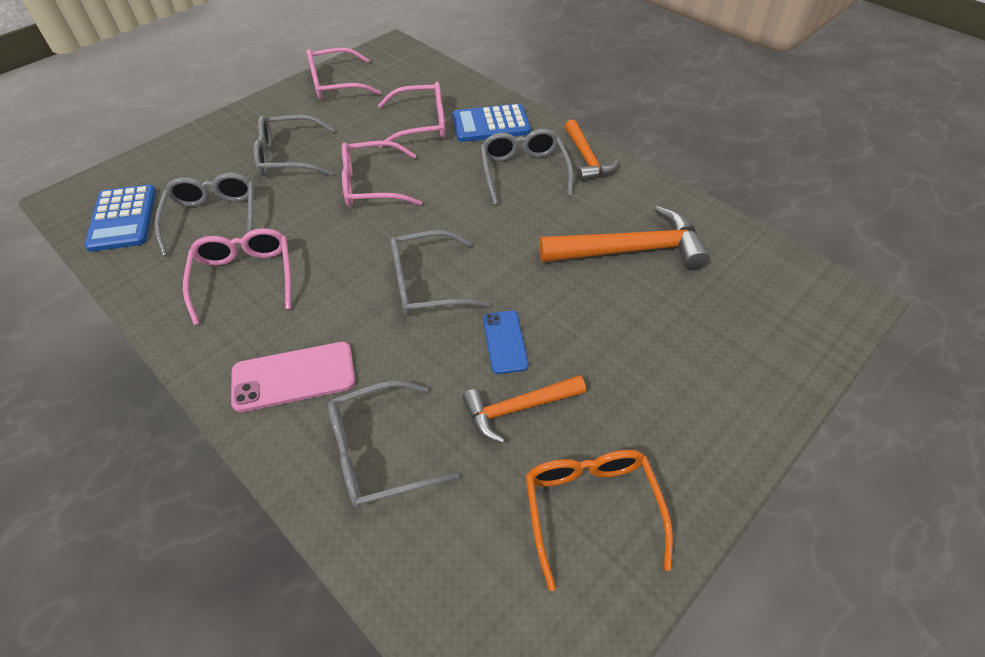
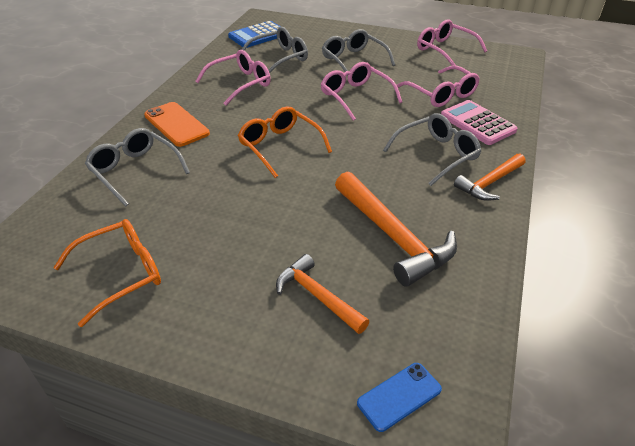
camera: 65 degrees right, 10 degrees down
pink phone [231,342,355,412] -> orange phone [144,102,210,147]
grey glasses [390,230,490,316] -> orange glasses [238,106,332,178]
blue calculator [452,104,531,142] -> pink calculator [441,100,518,145]
orange hammer [462,375,586,443] -> orange hammer moved to [276,254,370,334]
blue phone [483,311,529,374] -> blue phone moved to [357,363,442,432]

